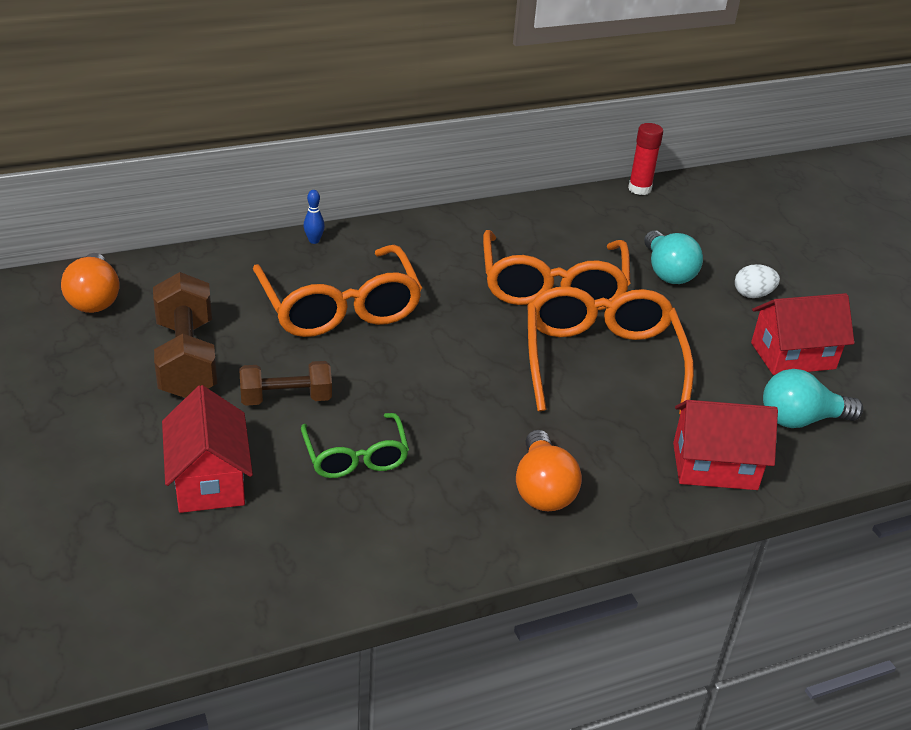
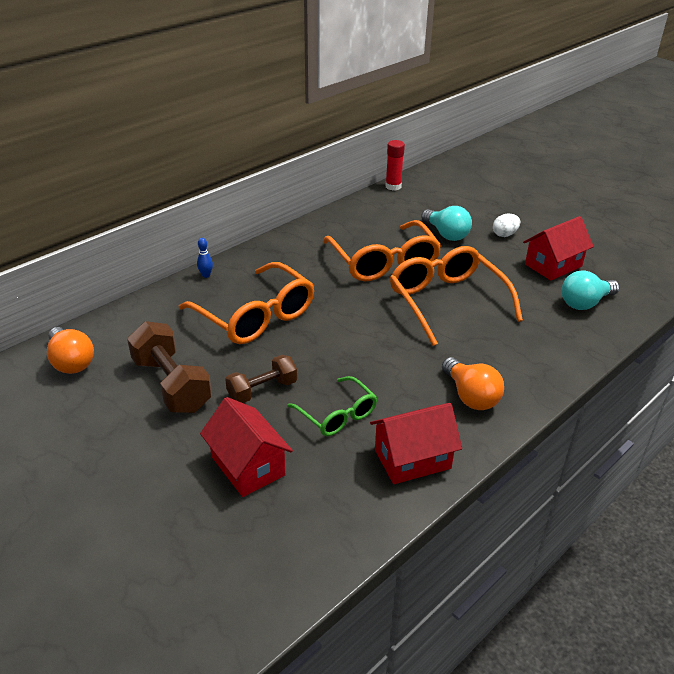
camera: 20 degrees left, 0 degrees up
red house [673,400,778,490] -> red house moved to [370,403,462,484]

